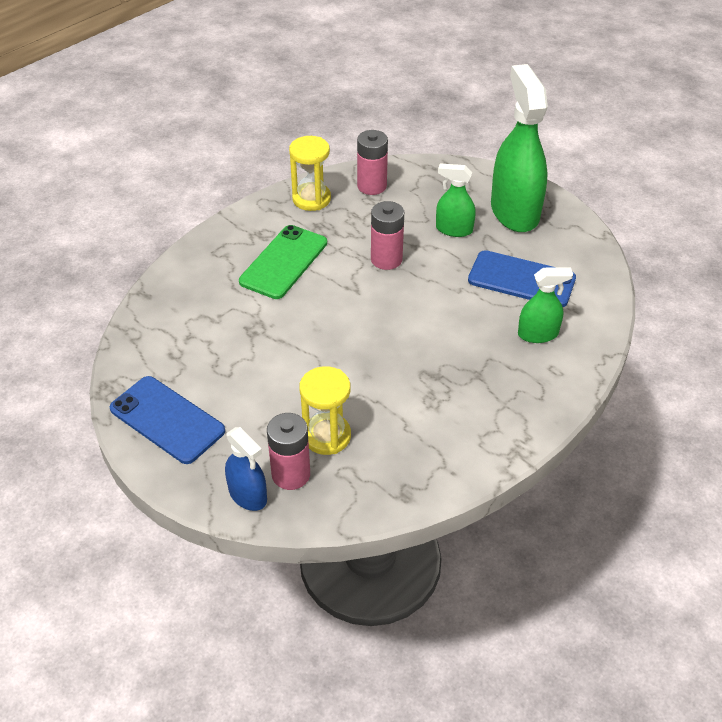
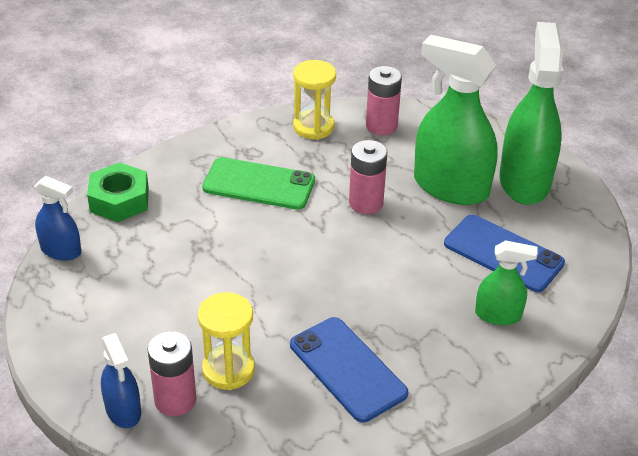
camera: 15 degrees right, 5 degrees down
blue phone [110,376,225,464] -> blue phone moved to [290,317,408,423]
green phone [239,225,327,299] -> green phone turned 60 degrees clockwise [202,157,315,210]
green spray bottle [436,163,476,237] -> green spray bottle [414,35,498,205], size x1.95
none -> blue spray bottle [34,176,81,261]
none -> green nut [87,162,149,222]

